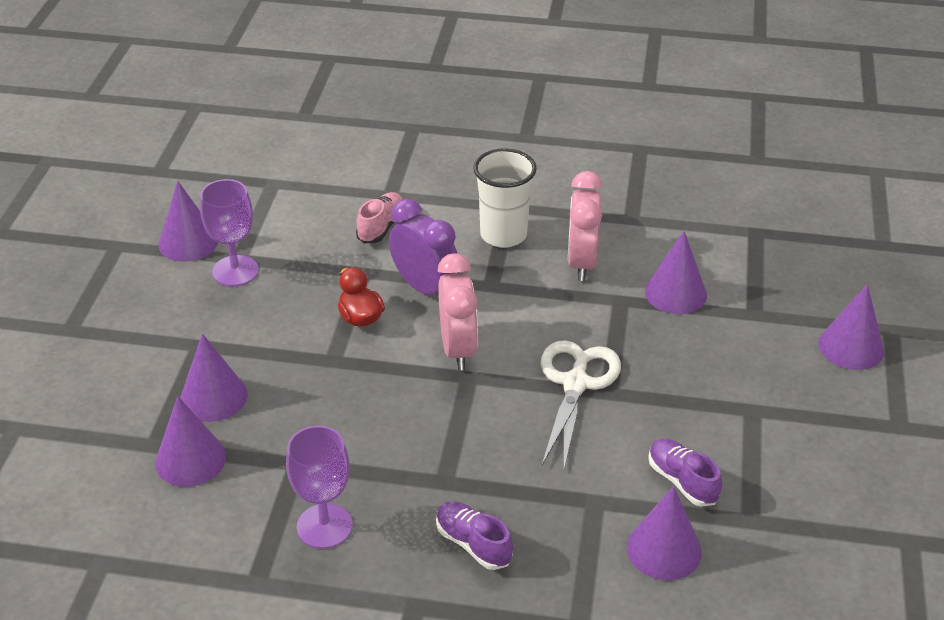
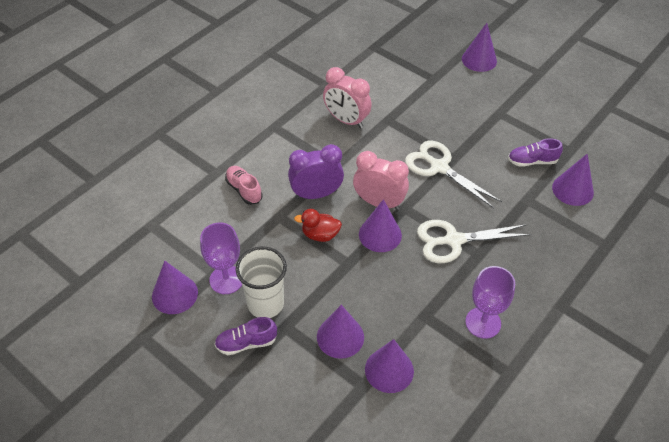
camera: 60 degrees left, 10 degrees up
purple shoe [436,501,513,570] -> purple shoe moved to [215,317,277,355]
white cup [473,148,537,248] -> white cup moved to [236,247,287,318]
purple cone [645,231,707,314] -> purple cone moved to [359,199,402,252]
none -> white scissors [417,220,531,263]

